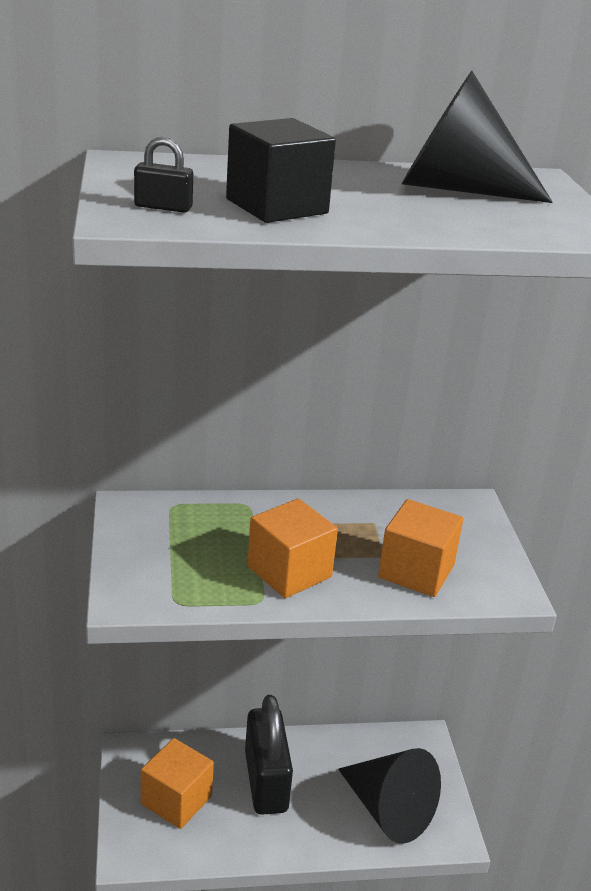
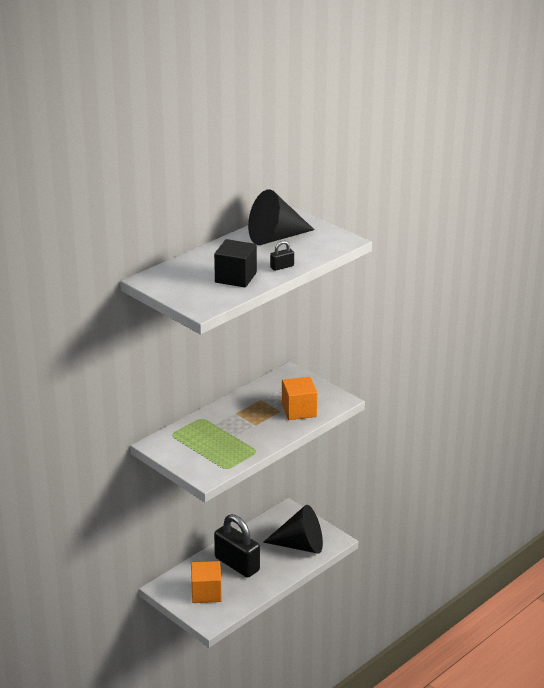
camera: 35 degrees left, 0 degrees up
black padlock [134,137,193,213] -> black padlock moved to [270,241,294,271]
orange cube [247,498,338,598] -> none

